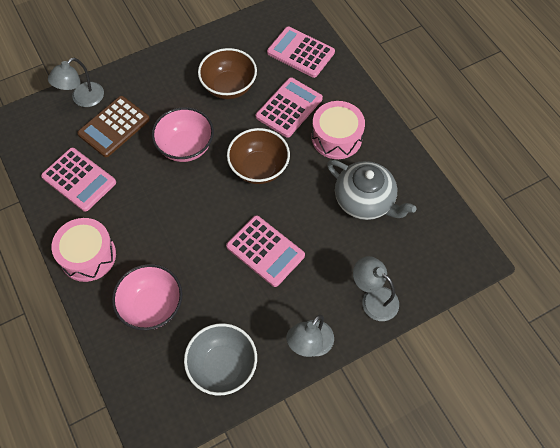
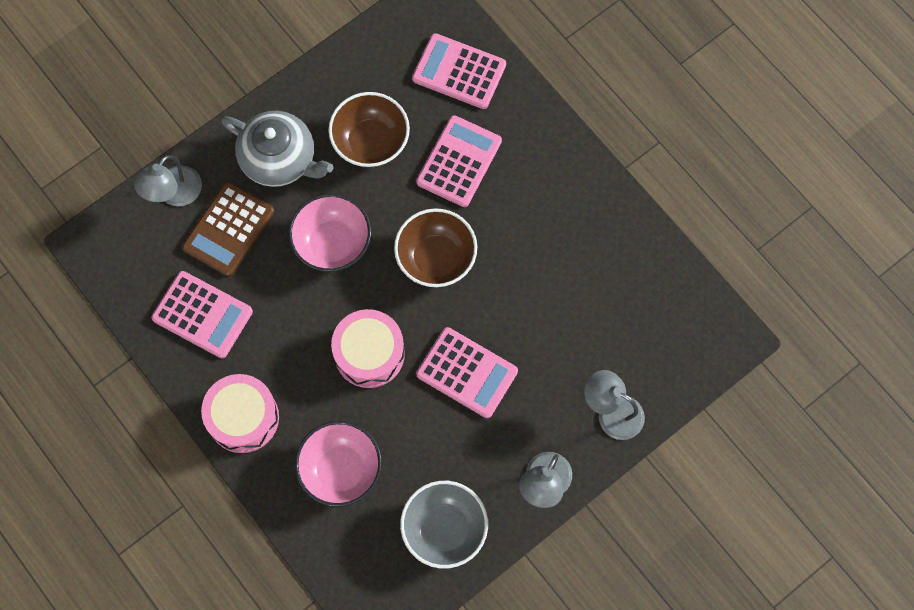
camera: 10 degrees left, 10 degrees up
pink drum [312,101,365,159] -> pink drum moved to [331,309,405,388]
grey teapot [327,160,417,220] -> grey teapot moved to [222,111,334,187]

